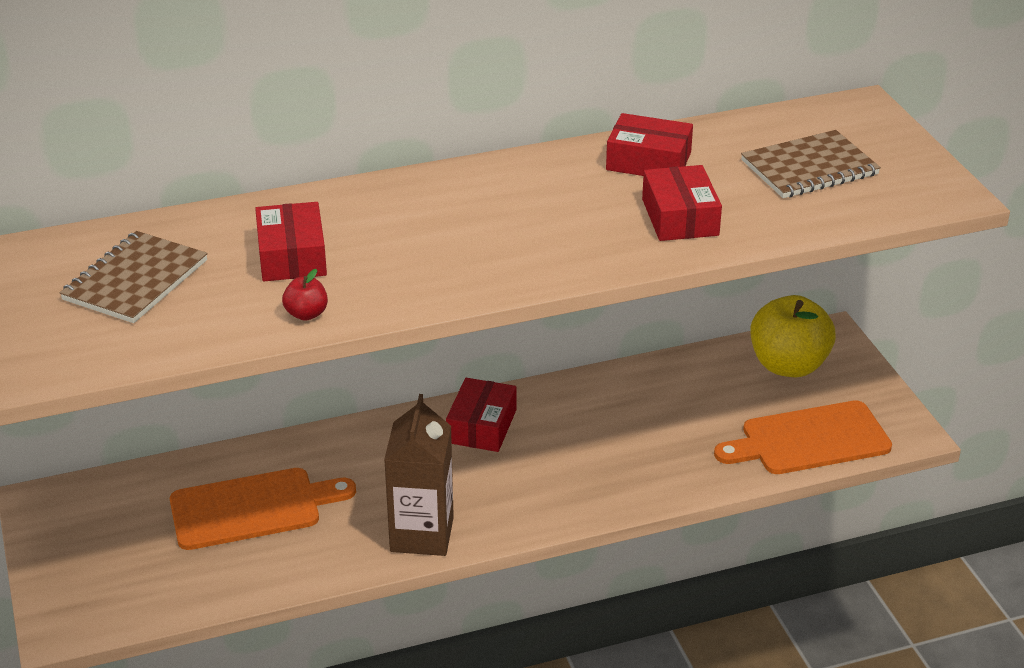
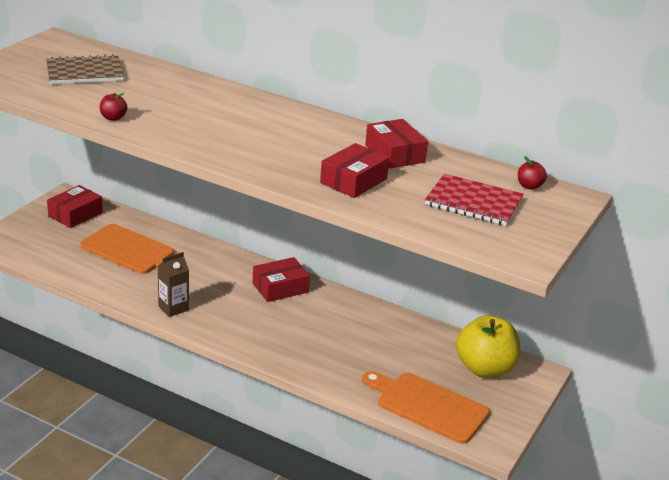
camera: 45 degrees right, 5 degrees down
red box [255,202,327,281] -> red box moved to [47,185,103,228]
brown carton [384,394,454,556] -> brown carton [158,252,189,317], size x0.62
brown notebook [741,130,881,198] -> red notebook [425,173,524,226]
none -> red apple [518,156,547,190]

